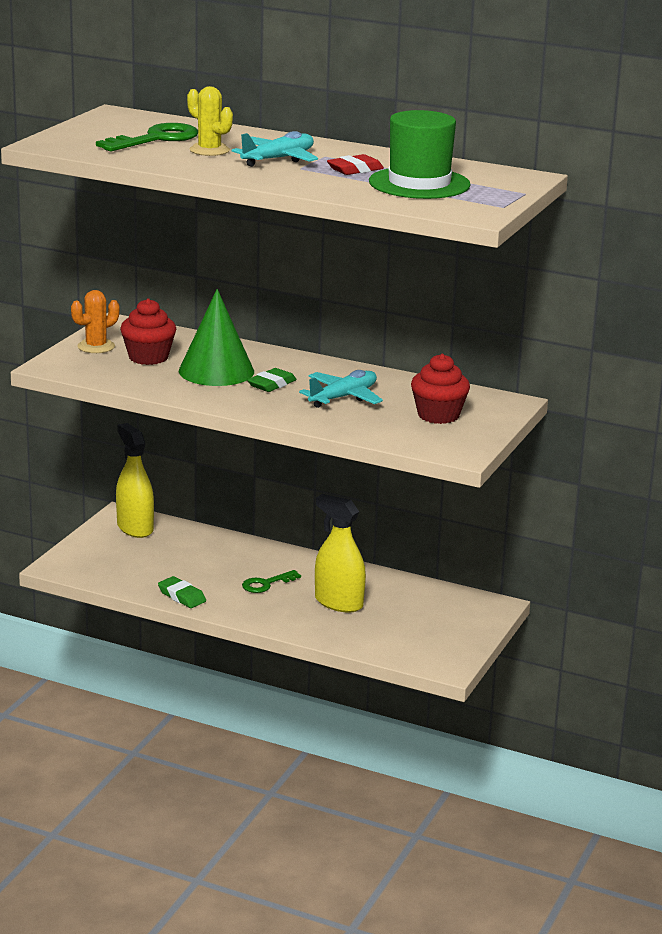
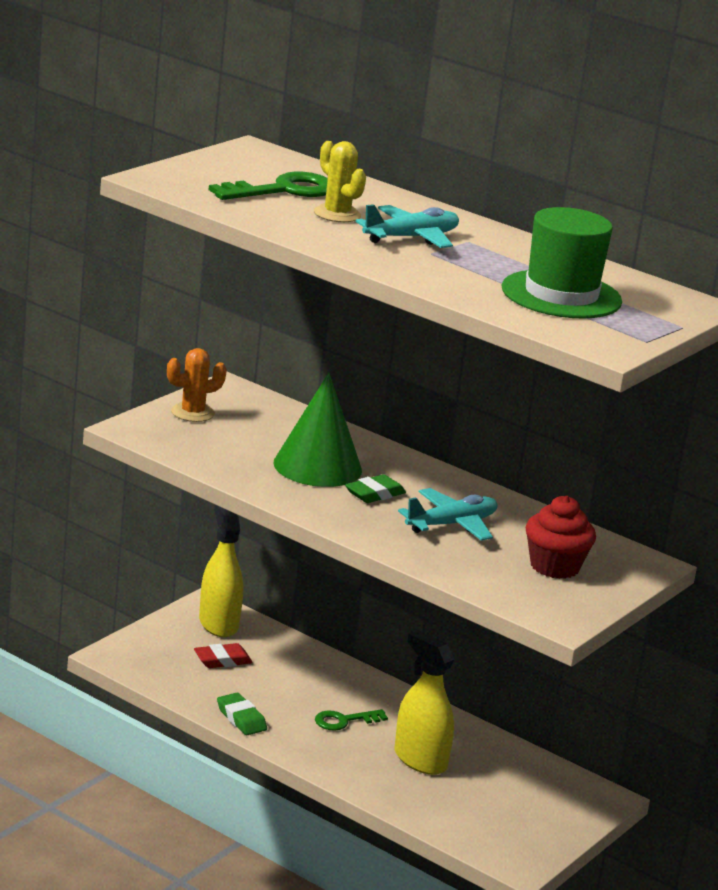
camera: 10 degrees right, 0 degrees up
red cupcake [120,298,176,365] -> none
red eraser [327,154,384,175] -> red eraser moved to [194,643,253,668]

